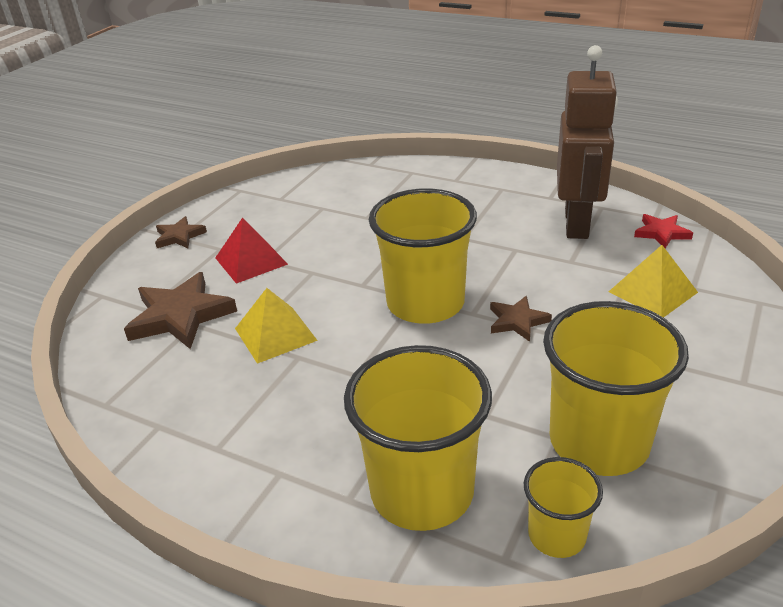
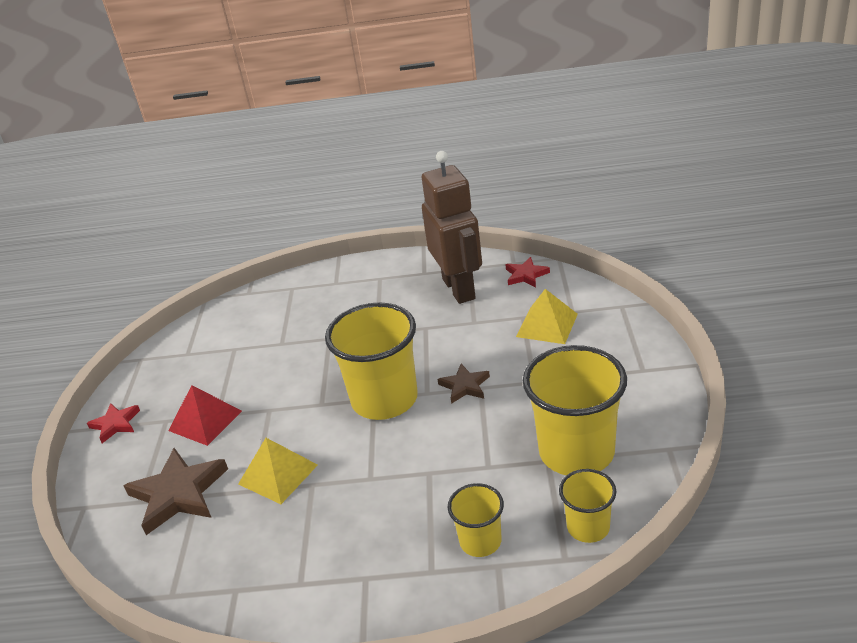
camera: 25 degrees left, 0 degrees up
brown star [155,216,207,248] -> red star [87,403,140,443]
yellow cup [344,345,492,531] -> yellow cup [448,483,504,557], size x0.52

